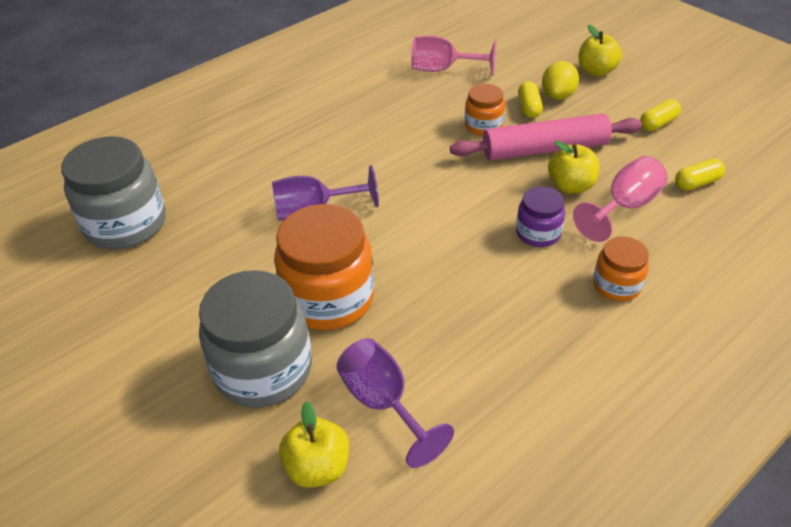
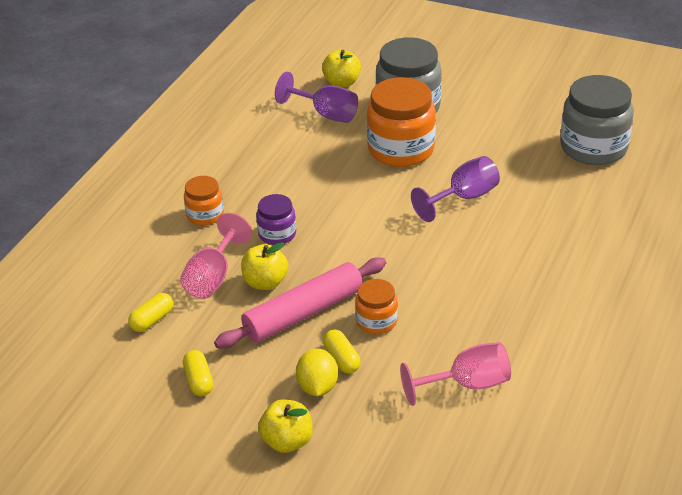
camera: 155 degrees right, 5 degrees down
yellow capsule [640,99,681,131] -> yellow capsule turned 45 degrees counterclockwise [183,350,213,396]

